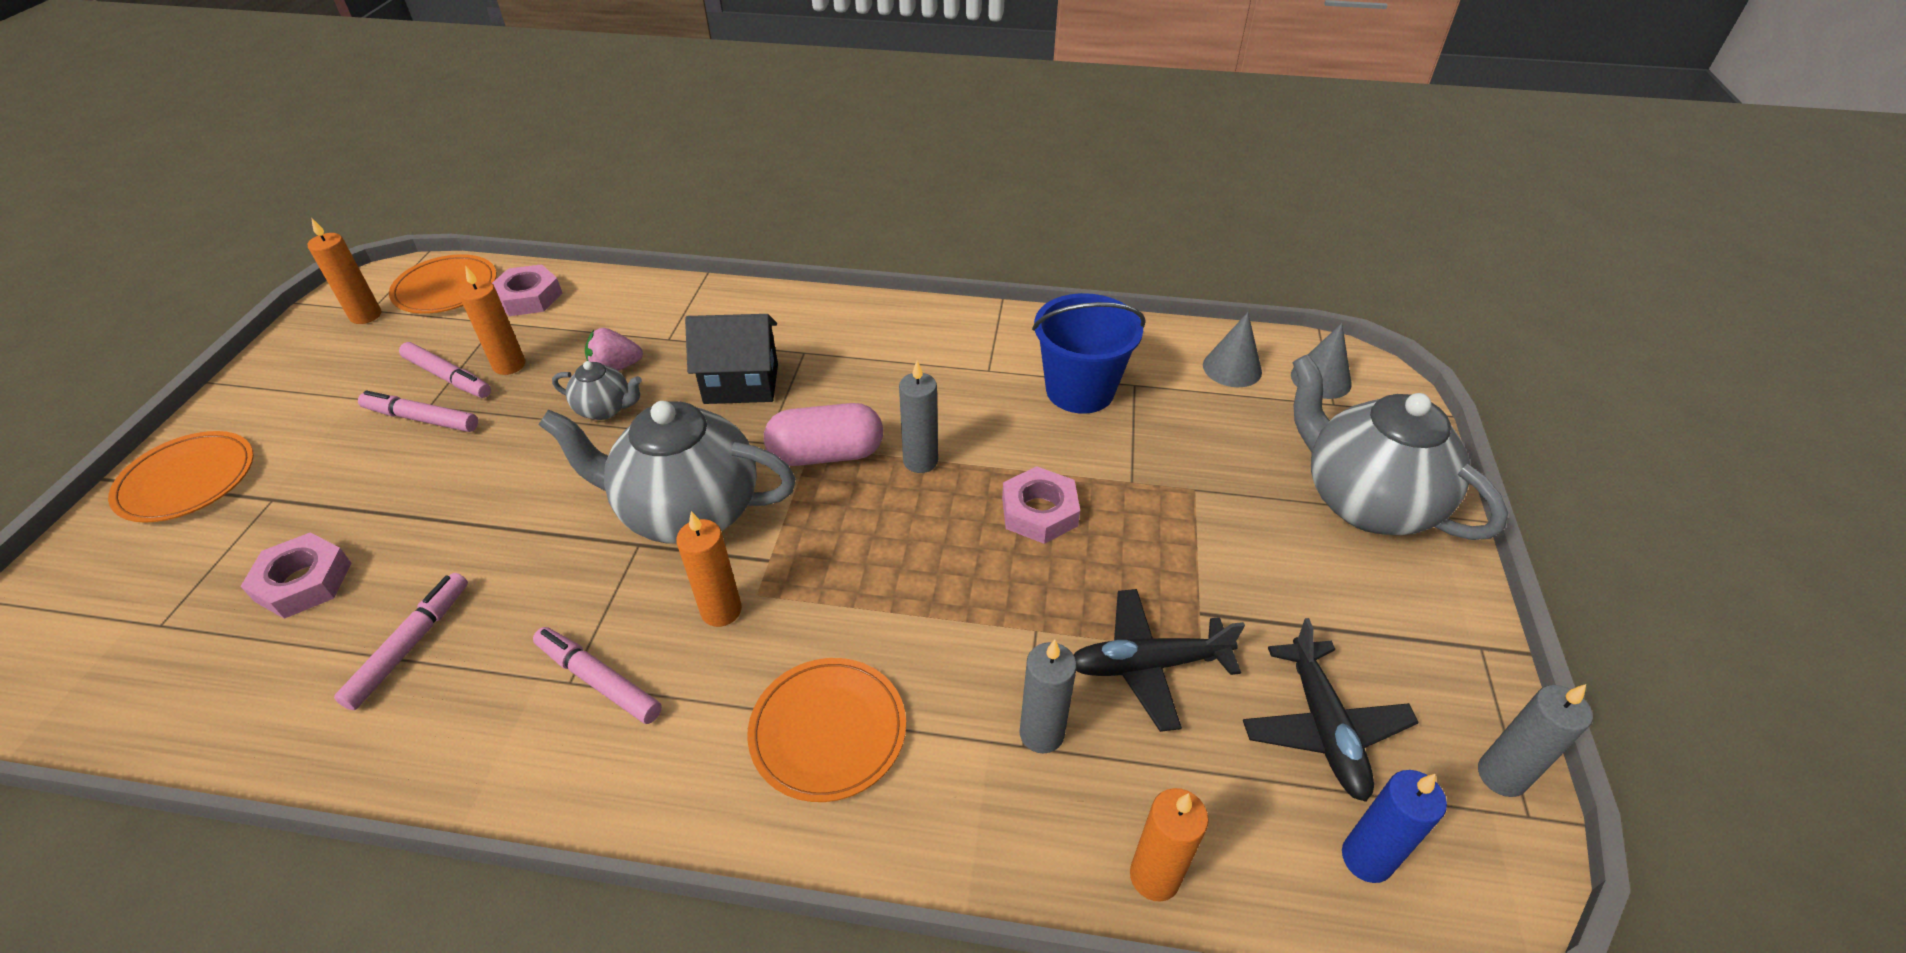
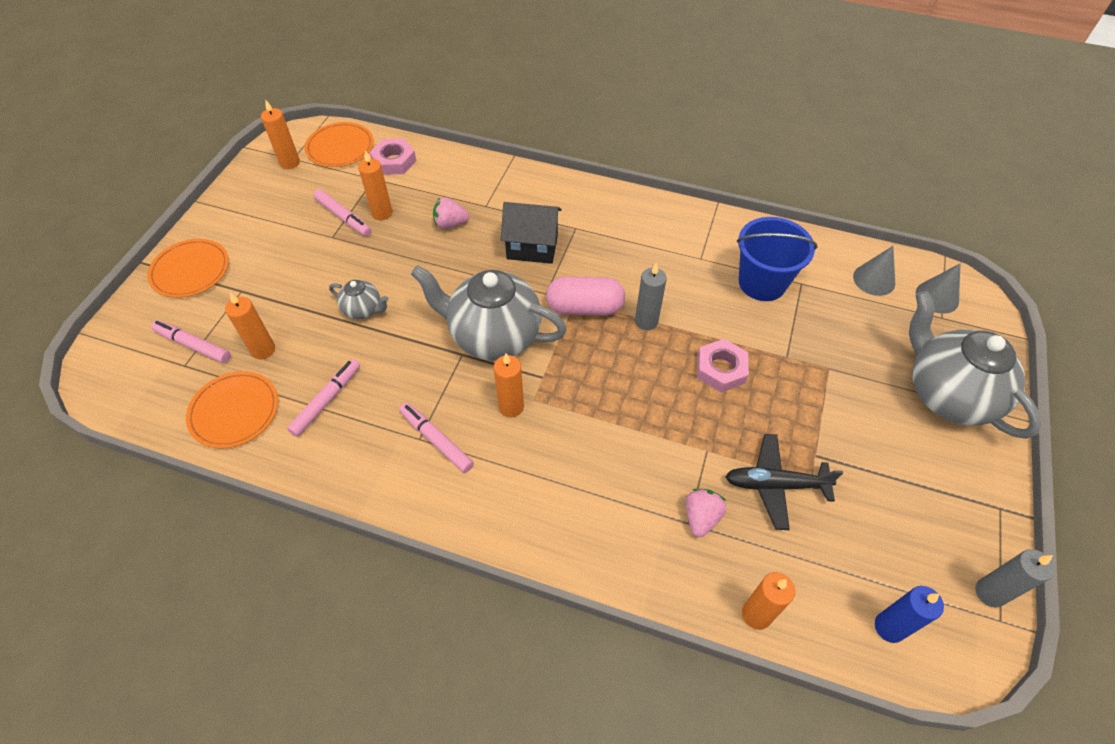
camera: 10 degrees right, 10 degrees up
pink nut [240,533,352,619] -> orange candle [225,293,275,359]
pink marker [358,391,478,432] -> pink marker moved to [151,320,231,363]
grey teapot [552,361,642,420] -> grey teapot moved to [329,280,389,319]
orange plate [747,658,906,802] -> orange plate moved to [186,371,278,448]
grey candle [1020,640,1077,753] -> pink strawberry [685,489,726,537]
black plane [1243,618,1419,802] -> none

